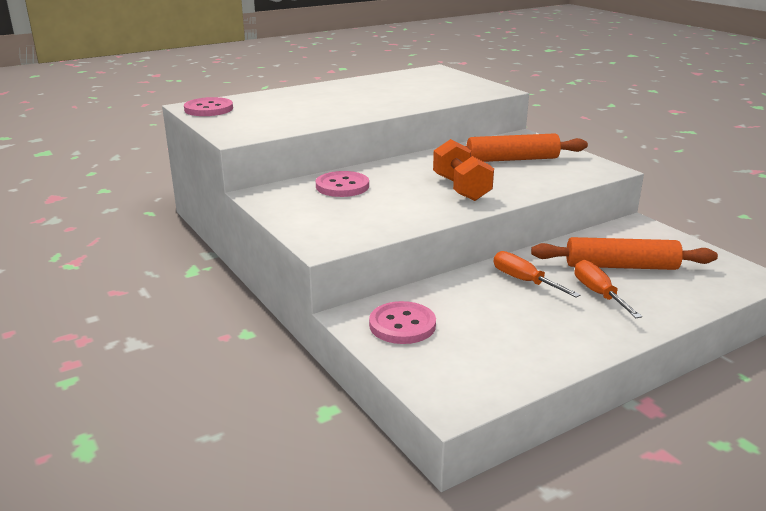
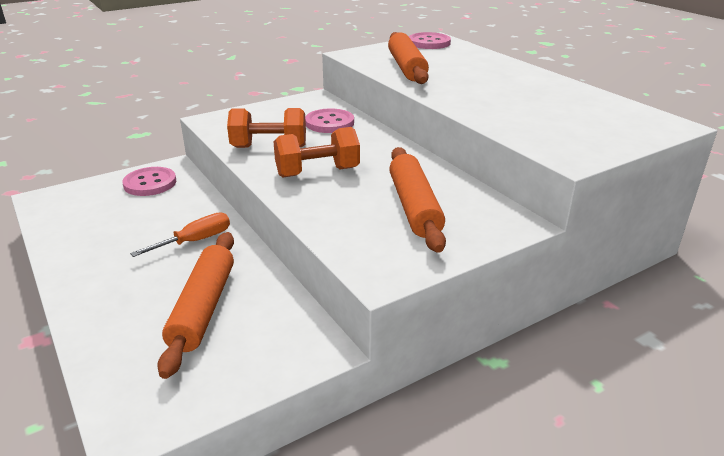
camera: 90 degrees right, 5 degrees up
orange screwdriver [575,260,642,318] -> none
none -> orange dumbbell [227,108,306,148]
none -> orange rolling pin [388,32,429,84]

